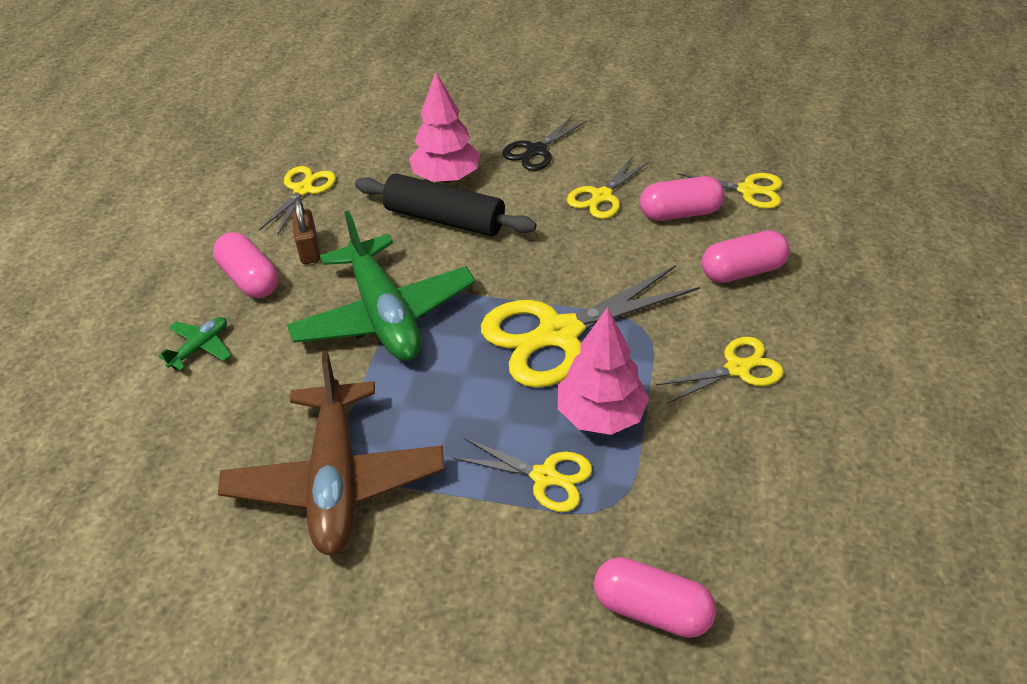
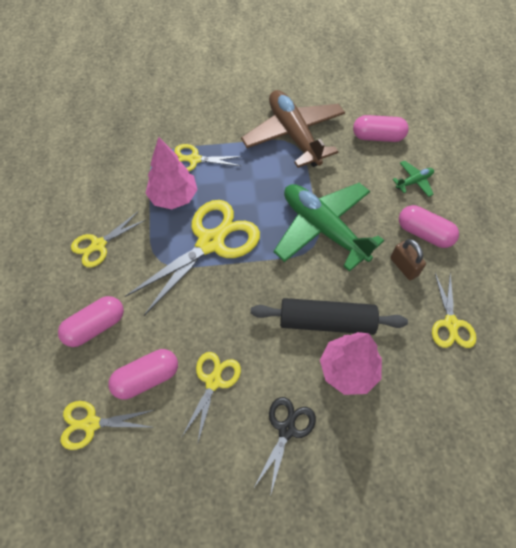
camera: 160 degrees right, 15 degrees up
green plane [158,317,231,371] -> green plane turned 135 degrees counterclockwise [392,161,434,197]
pink capsule [594,557,716,638] -> pink capsule moved to [353,115,409,142]

